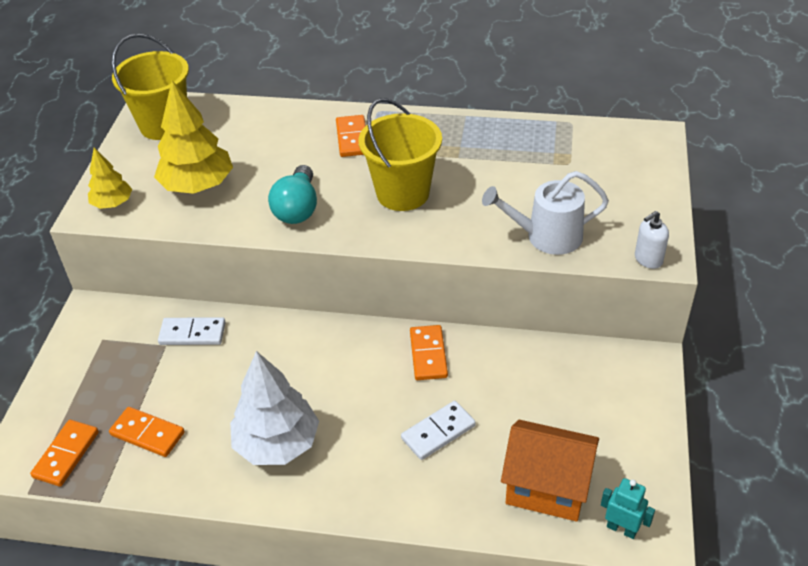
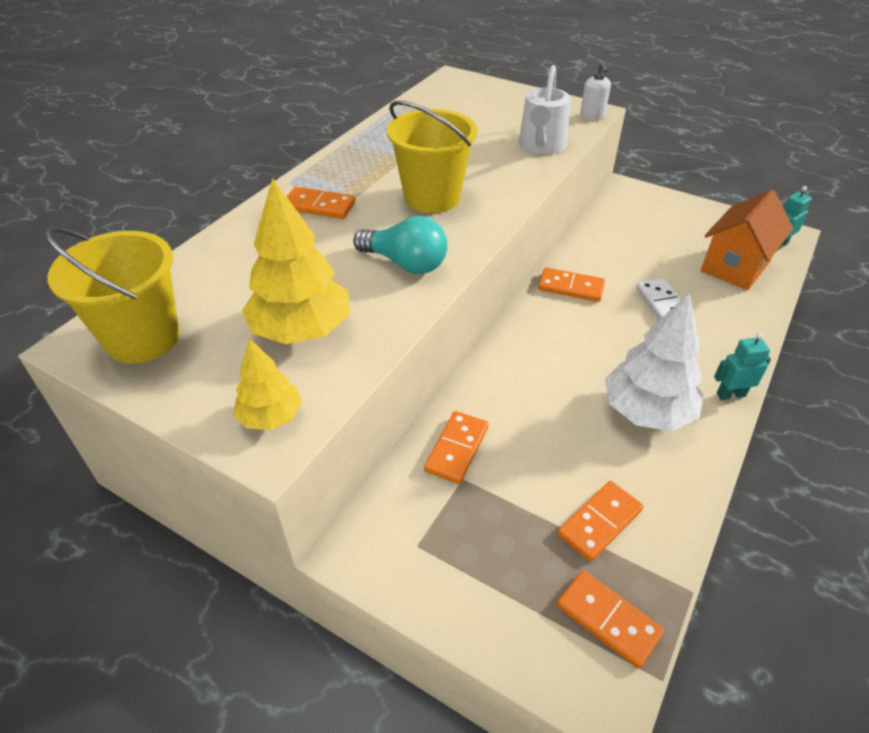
camera: 70 degrees left, 0 degrees up
white domino [158,317,226,345] -> orange domino [424,411,489,484]
none -> turquoise robot [714,332,771,400]

